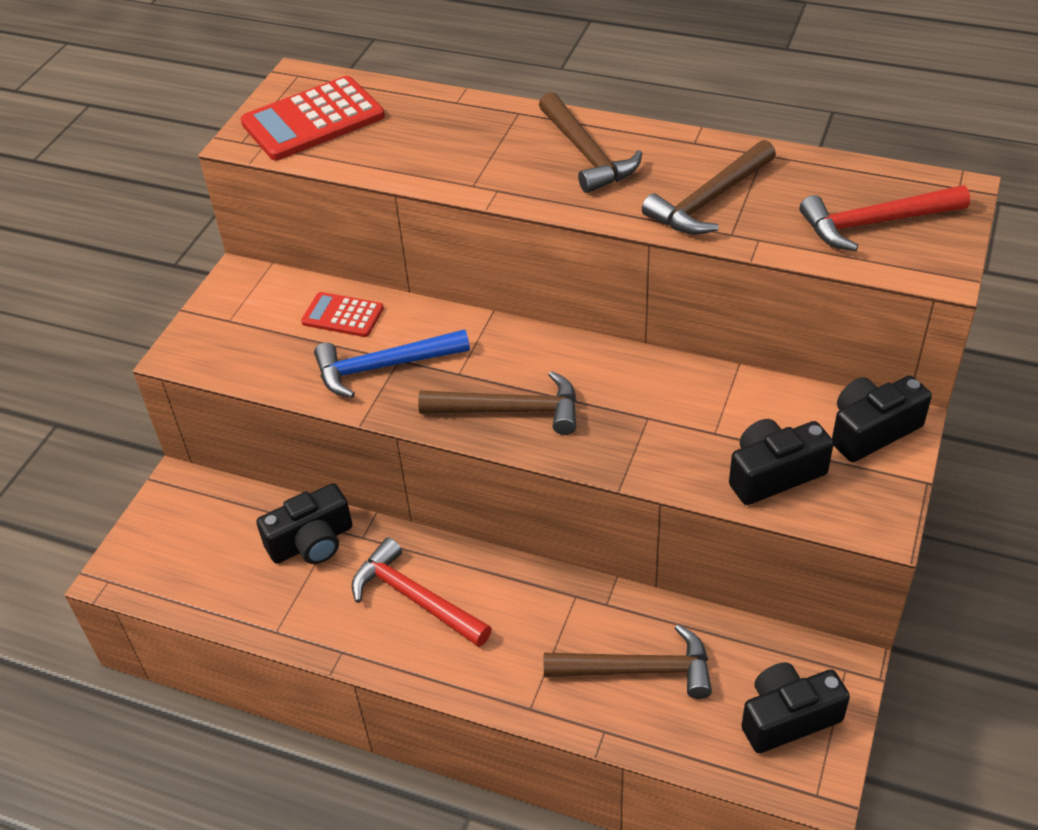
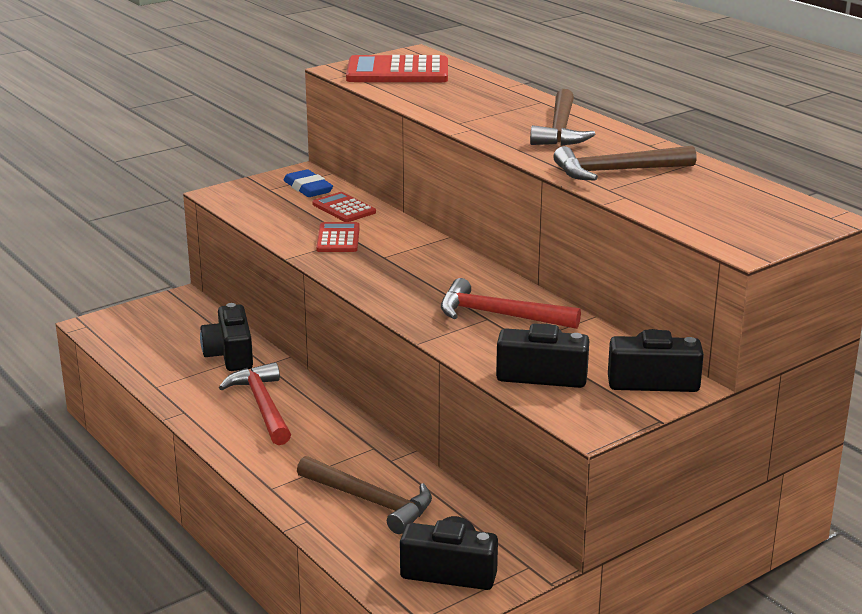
camera: 30 degrees right, 20 degrees down
black camera [257,483,353,564] -> black camera turned 75 degrees clockwise [200,303,253,371]
blue hammer [314,329,470,398] -> red calculator [316,222,360,252]
brown hammer [418,371,577,435] -> none
red hammer [800,185,970,251] -> red hammer moved to [441,278,581,329]
none -> blue eraser [284,169,333,197]

